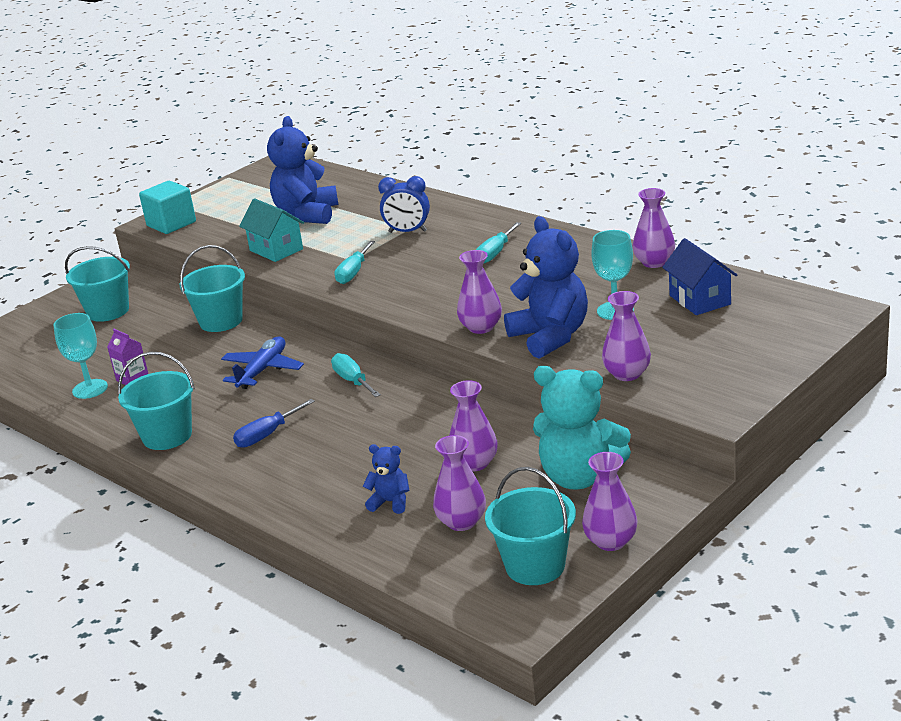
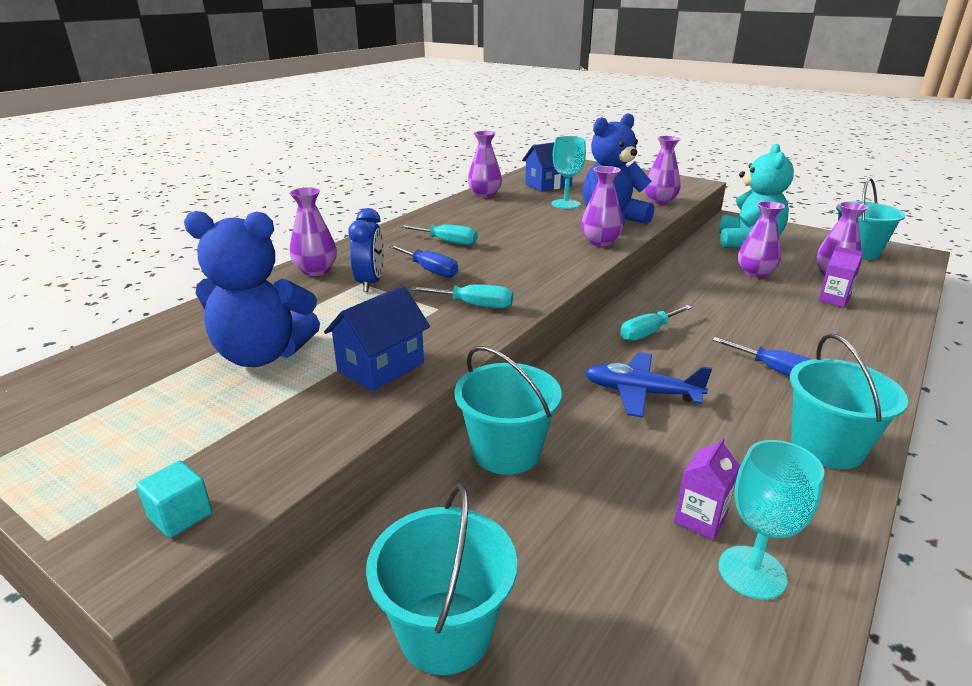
camera: 100 degrees left, 0 degrees up
turquoise cube [139,181,196,234] -> turquoise cube [136,461,212,538], size x0.55
turquoise house [239,198,304,262] -> blue house [324,285,430,391]
blue teddy bear [363,444,409,514] -> purple carton [818,246,863,308]
purple vase [582,452,638,551] -> purple vase moved to [290,187,337,276]
none -> blue screwdriver [389,245,458,278]

